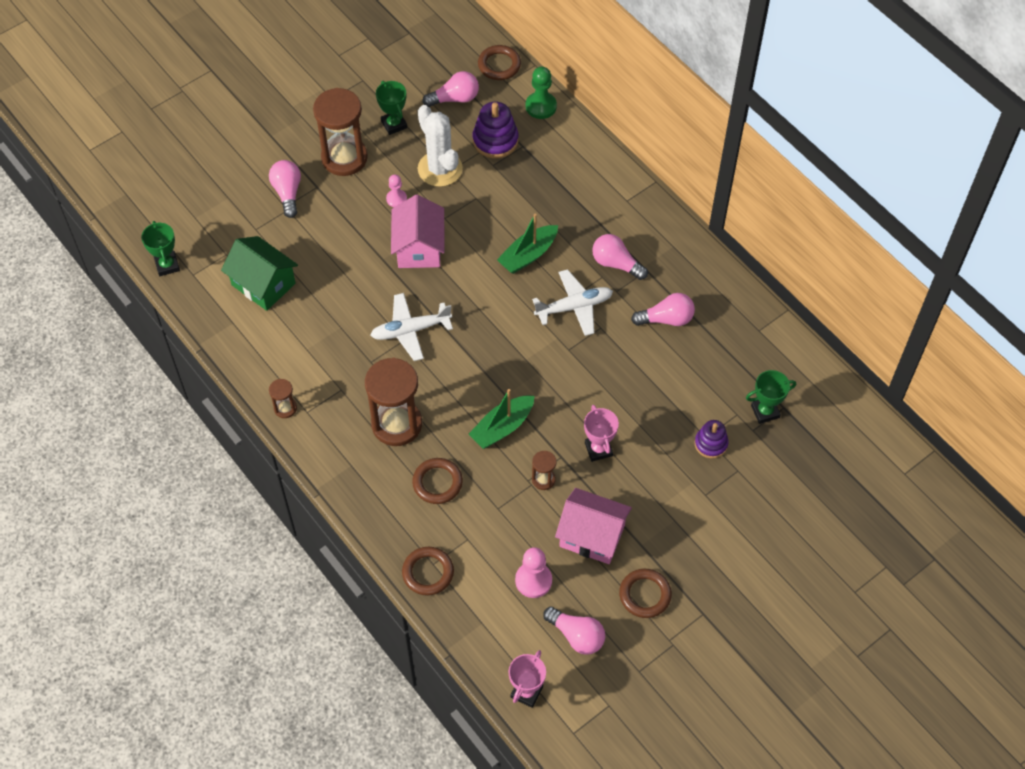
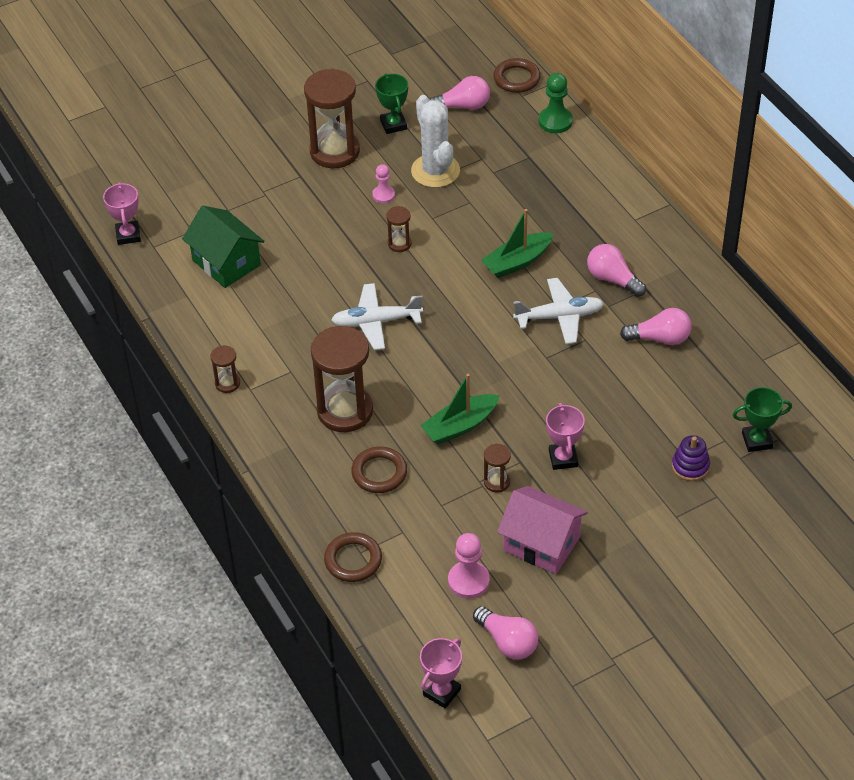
camera: 10 degrees right, 10 degrees down
green trophy [141,221,180,276] -> pink trophy [103,182,141,245]
pink light bulb [269,160,301,218] -> none
pink house [391,194,445,268] -> brown hourglass [386,206,412,252]
purple stacking toy [473,102,518,158] -> none
brown ring [619,569,672,618] -> none

